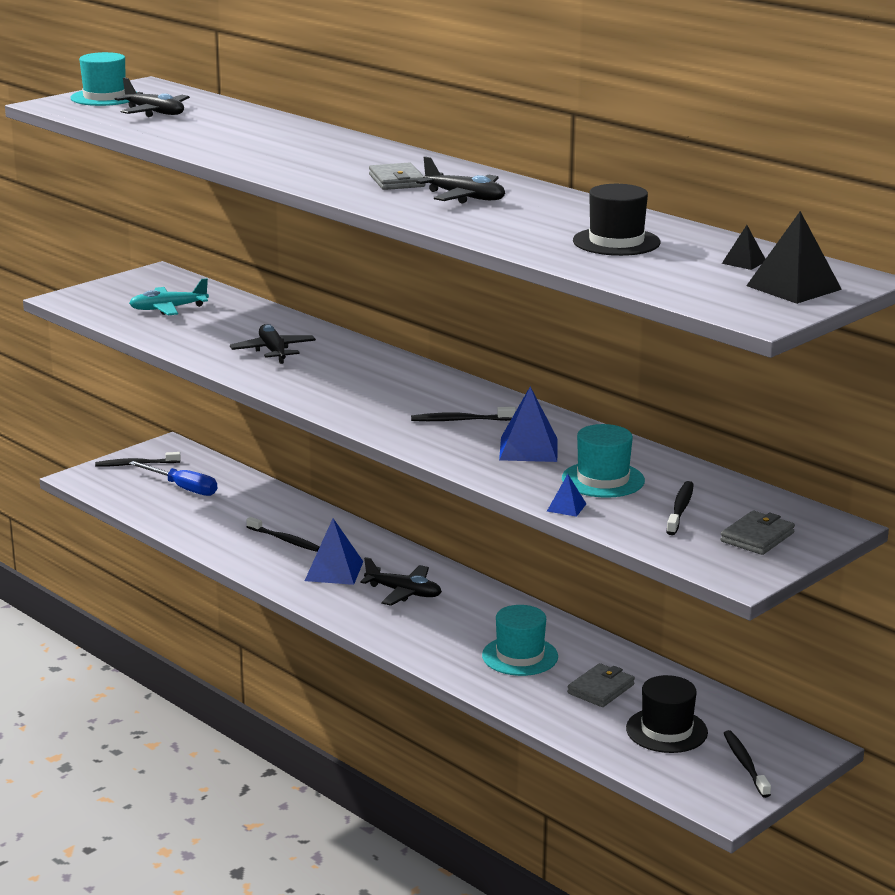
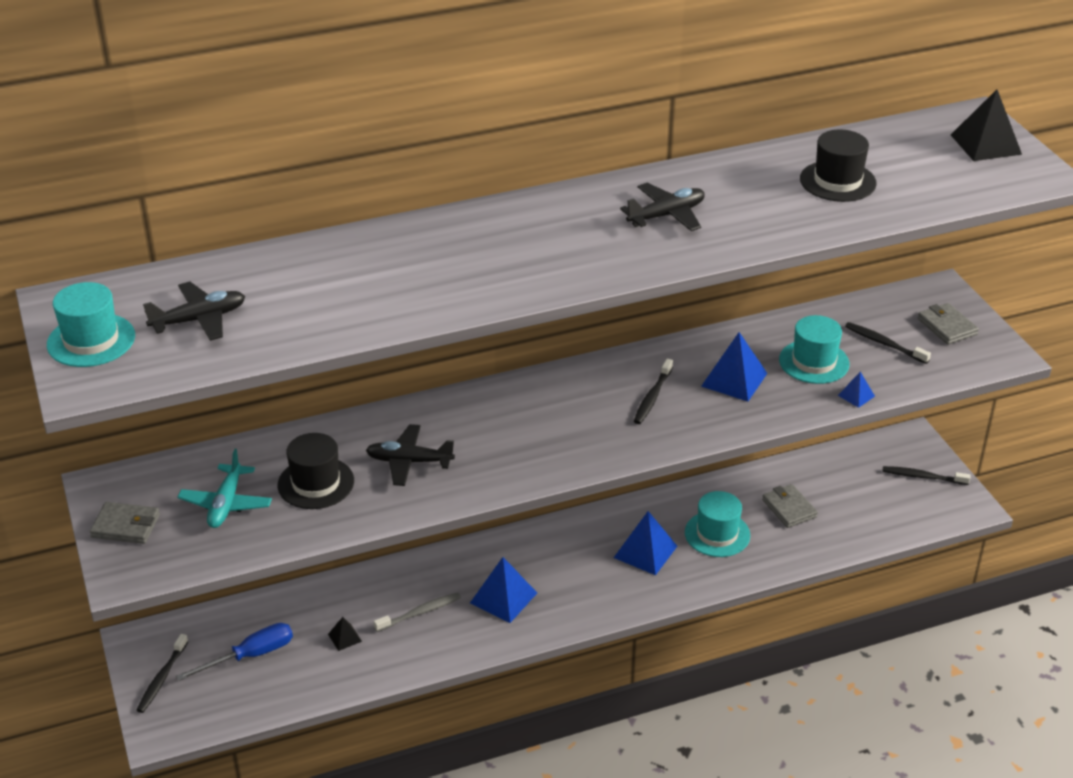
camera: 65 degrees left, 15 degrees up
black toothbrush [246,517,319,552] -> grey toothbrush [374,592,461,632]
black plane [360,557,442,606] -> none
grey wallet [369,162,425,190] -> grey wallet moved to [90,502,160,544]
black hat [626,675,708,753] -> black hat moved to [278,433,354,509]
black pyramid [722,225,765,270] -> black pyramid moved to [328,617,362,651]
none -> blue pyramid [614,511,677,575]

